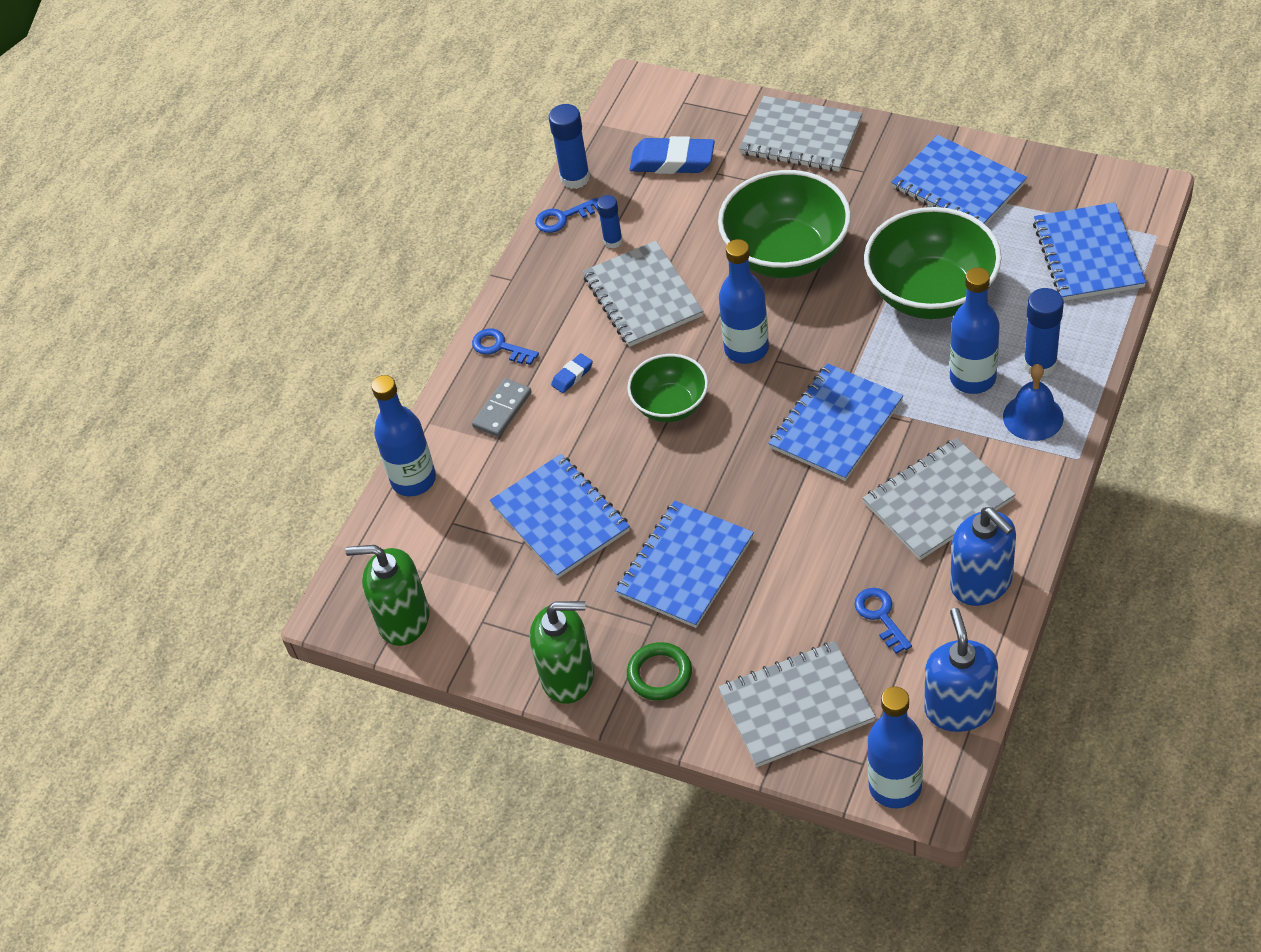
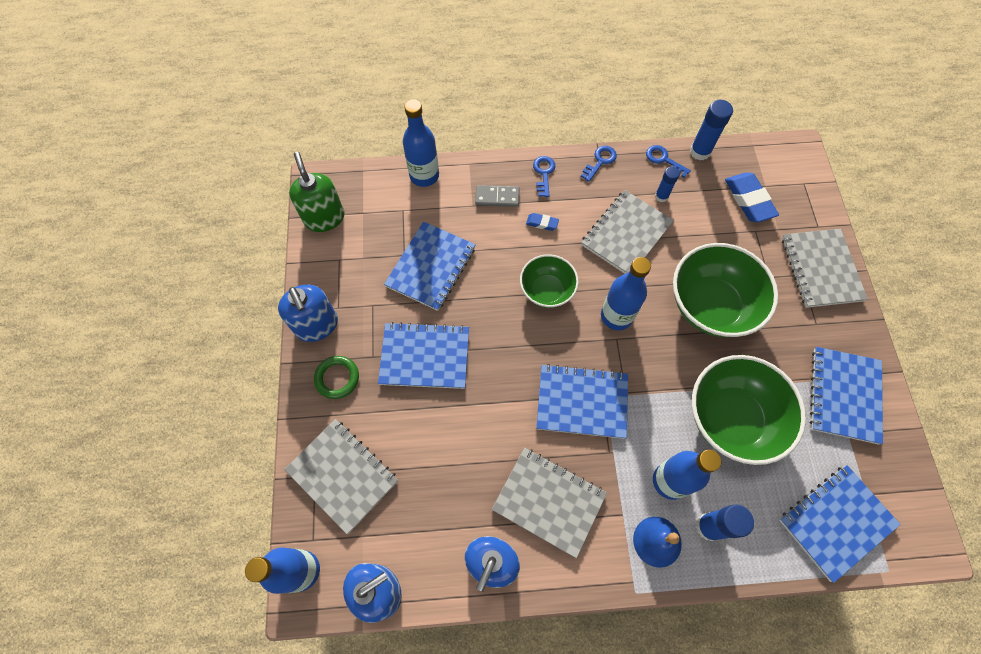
camera: 55 degrees right, 15 degrees up
green soap dispenser [530,601,594,704] -> blue soap dispenser [278,285,338,342]
blue key [854,588,912,654] -> blue key moved to [581,146,617,182]

